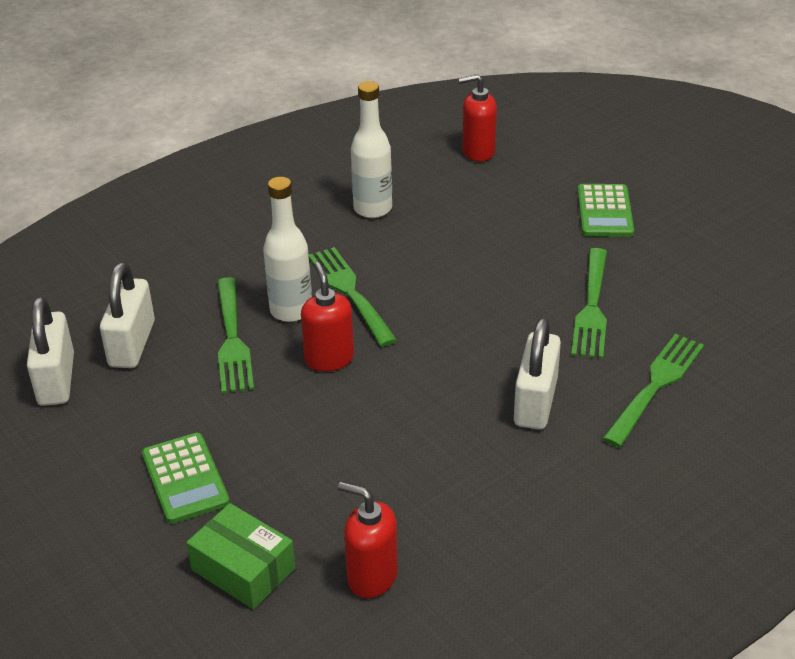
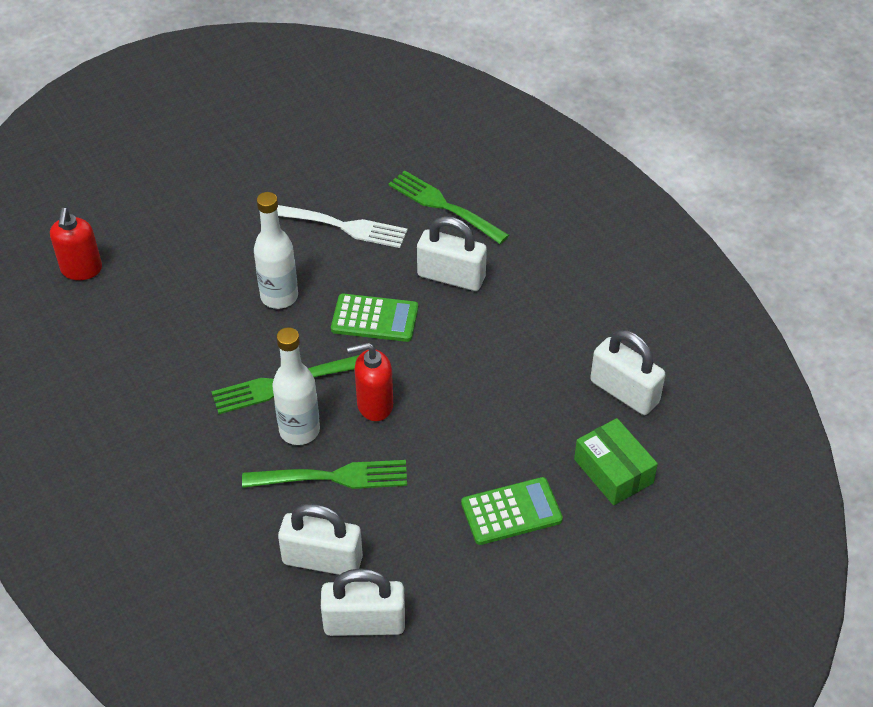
camera: 85 degrees left, 10 degrees up
green box [186,503,296,609] -> green box turned 75 degrees counterclockwise [574,418,658,505]
red soap dispenser [338,482,398,598] -> white padlock [590,330,665,415]
white bottle [351,81,392,218] -> white bottle moved to [254,192,298,309]
green fork [571,248,607,359] -> white fork [277,205,408,248]
green calculator [577,184,634,237] -> green calculator moved to [331,294,418,342]

